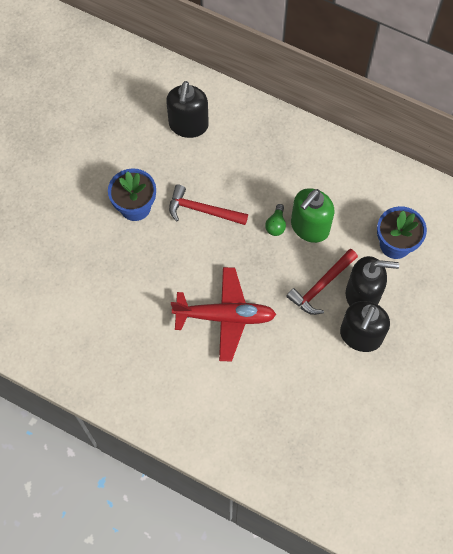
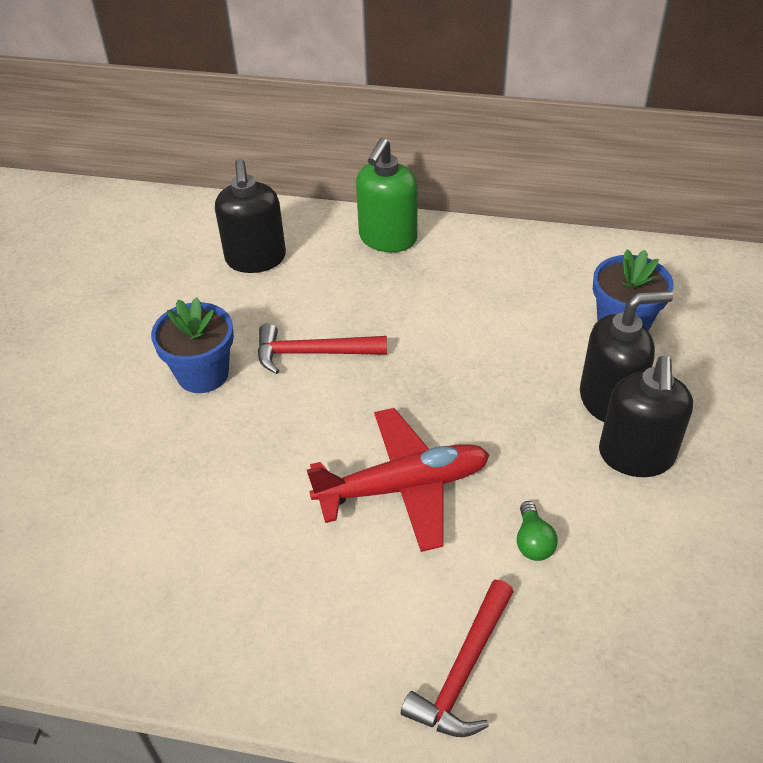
camera: 15 degrees left, 20 degrees down
green light bulb [265,204,286,236] -> green light bulb moved to [517,501,558,561]
red hammer [286,249,358,315] -> red hammer moved to [401,580,514,737]
green soap dispenser [291,188,334,243] -> green soap dispenser moved to [356,138,418,252]

